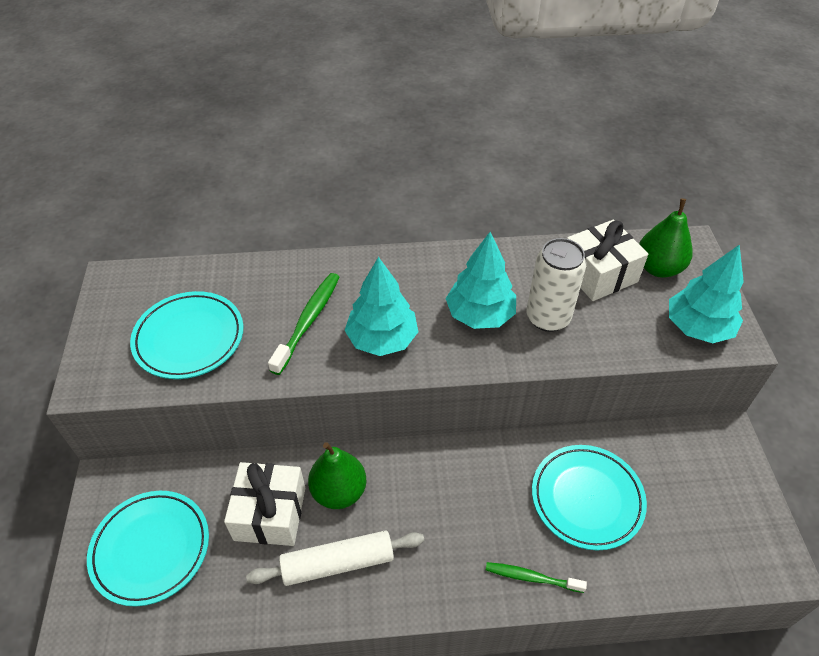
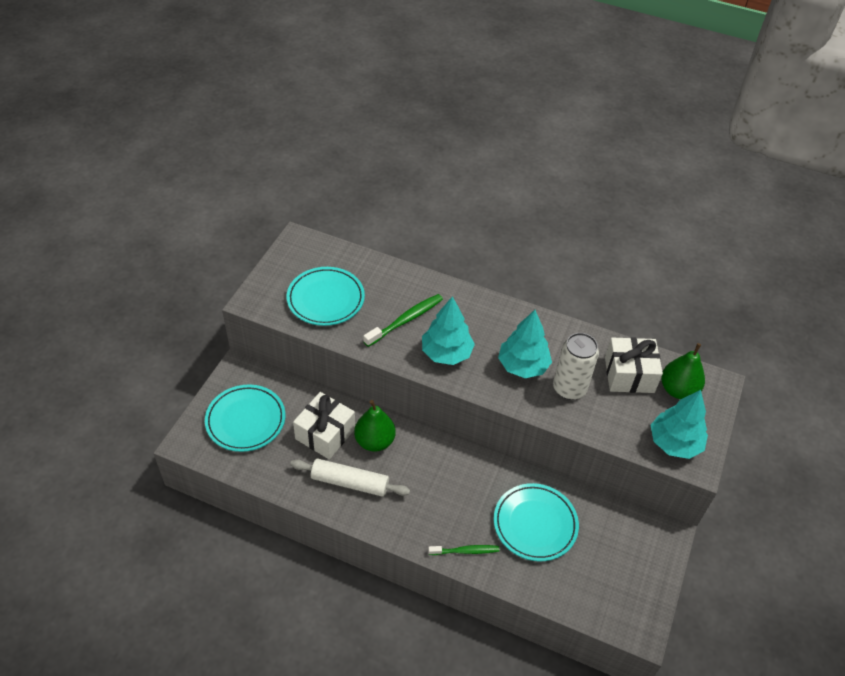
camera: 25 degrees right, 0 degrees up
green toothbrush [486,562,587,593] -> green toothbrush turned 135 degrees clockwise [428,545,500,555]

